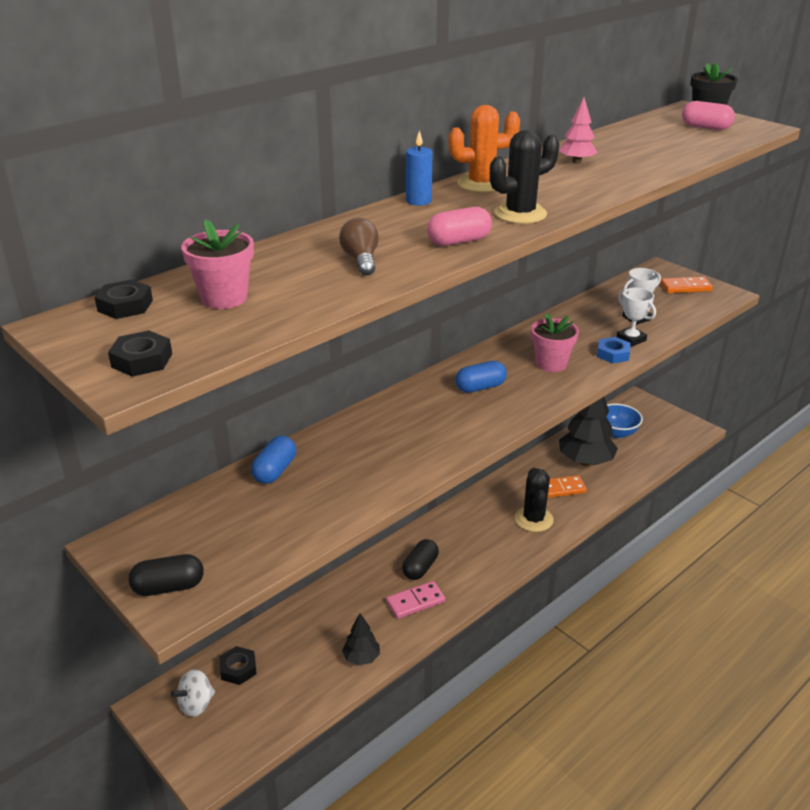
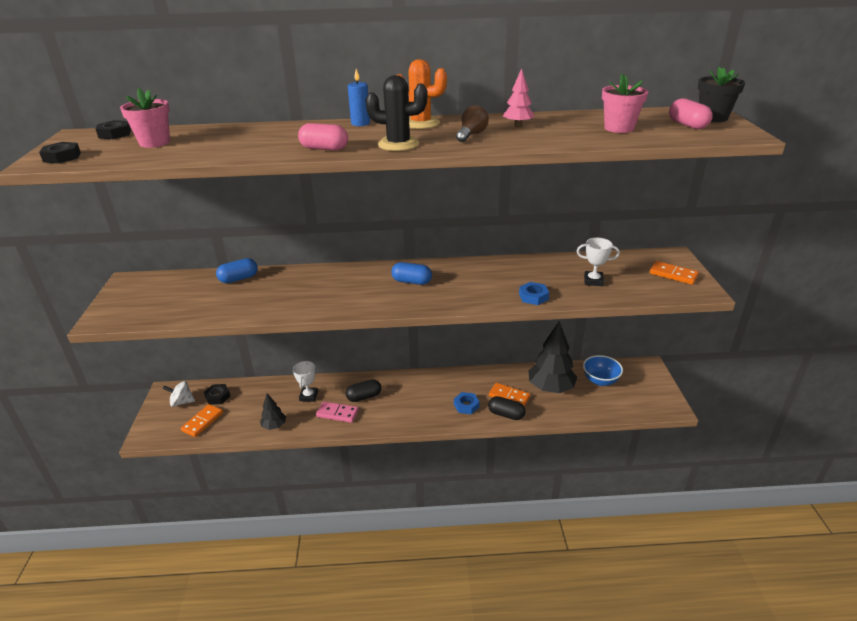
camera: 40 degrees right, 0 degrees up
black capsule [129,554,204,596] -> black capsule moved to [488,396,526,420]
brown light bulb [339,218,379,276] -> brown light bulb moved to [456,105,489,142]
black cactus [515,468,554,532] -> blue nut [454,392,480,414]
pink flower pot [531,313,579,372] -> pink flower pot moved to [602,73,648,133]
white trophy [616,287,656,347] -> white trophy moved to [293,361,318,402]
none -> orange domino [181,404,223,437]

